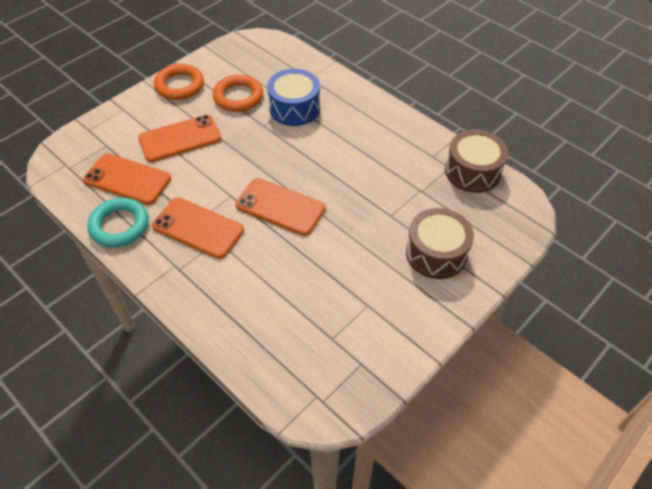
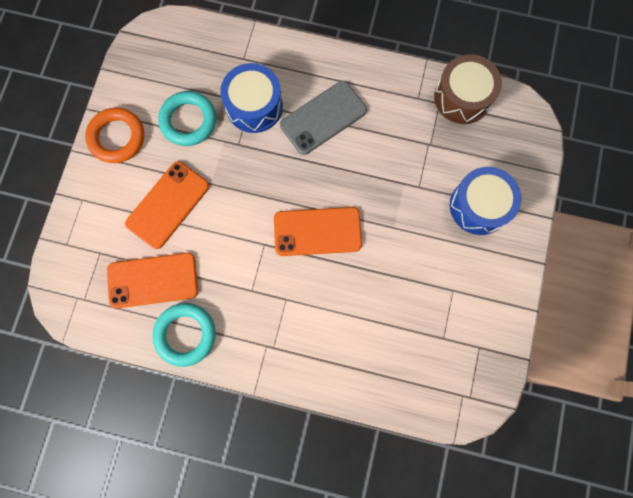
camera: 30 degrees left, 25 degrees up
orange phone [152,198,244,259] -> none
orange ring [213,75,263,112] -> turquoise ring [158,91,216,146]
brown drum [406,208,474,279] -> blue drum [450,167,522,235]
none -> grey phone [280,81,367,155]

